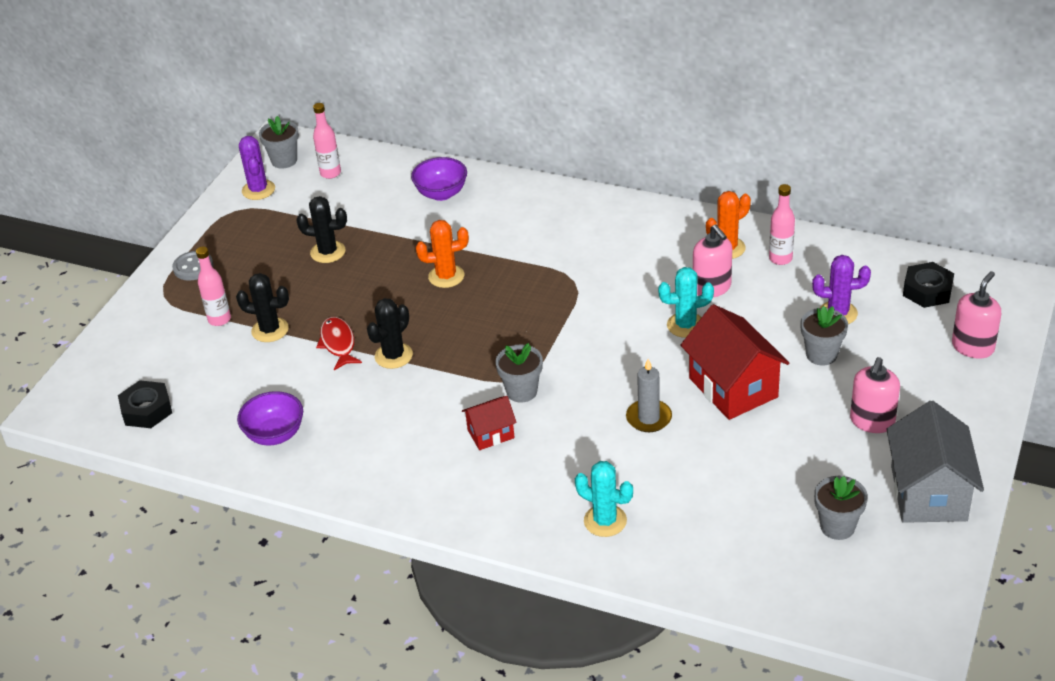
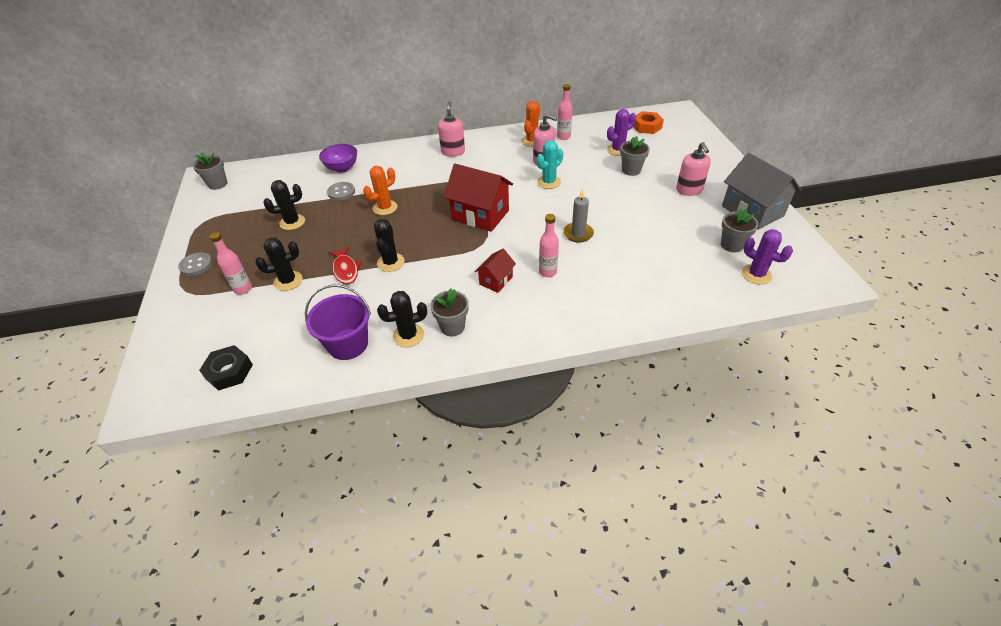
camera: 35 degrees left, 5 degrees up
purple bowl [237,391,303,446] -> purple bucket [305,285,371,360]
purple cactus [239,136,275,200] -> purple cactus moved to [742,229,793,285]
pink bottle [313,103,341,179] -> pink bottle moved to [539,214,559,277]
red fish [316,317,362,370] -> red fish turned 150 degrees counterclockwise [329,247,361,285]
grey flower pot [496,343,543,403] -> grey flower pot moved to [430,288,469,337]
turquoise cactus [575,461,633,537] -> none
red house [680,304,789,420] -> red house moved to [444,164,513,232]
black nut [903,262,954,308] -> orange nut [634,111,664,134]
pink soap dispenser [952,271,1001,359] -> pink soap dispenser moved to [438,101,465,157]
none -> grey button [327,182,355,201]
none -> black cactus [377,291,427,347]

